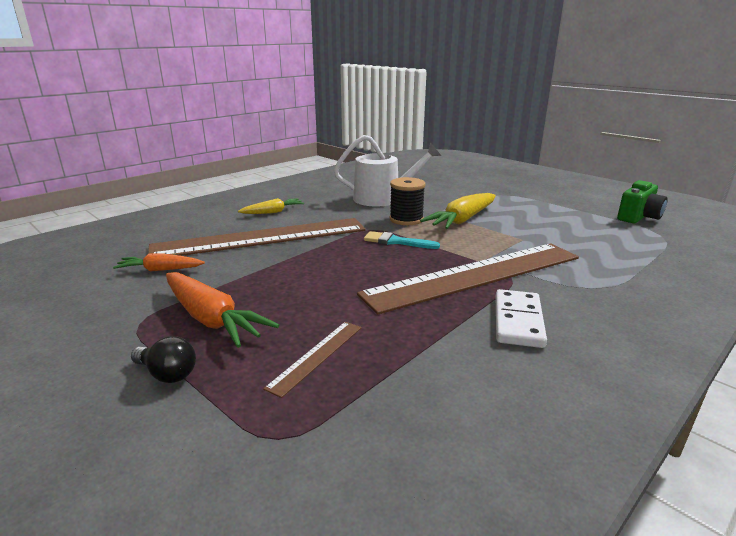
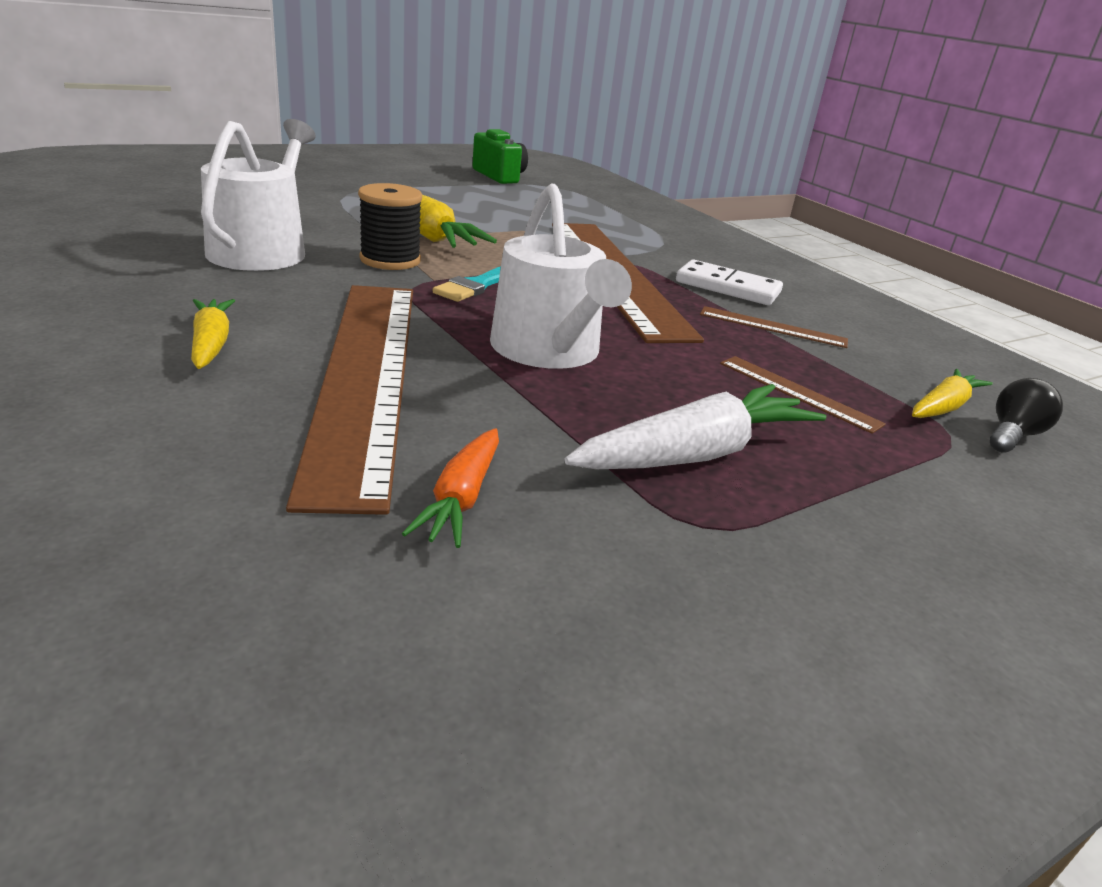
camera: 80 degrees left, 5 degrees up
black light bulb [131,336,196,383] -> black light bulb moved to [990,378,1063,453]
orange carrot [166,272,279,348] -> white carrot [564,384,826,469]
none -> white watering can [490,184,632,369]
none -> brown ruler [700,306,848,348]
none -> yellow carrot [912,369,993,418]

